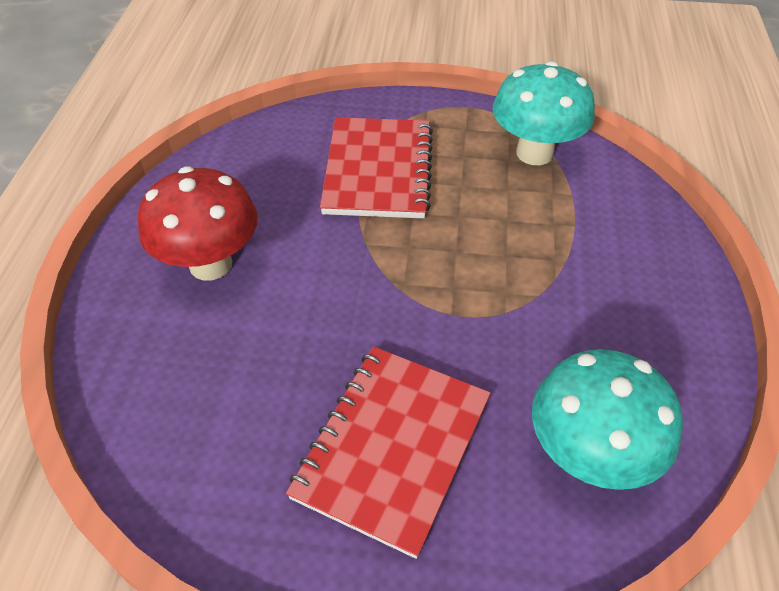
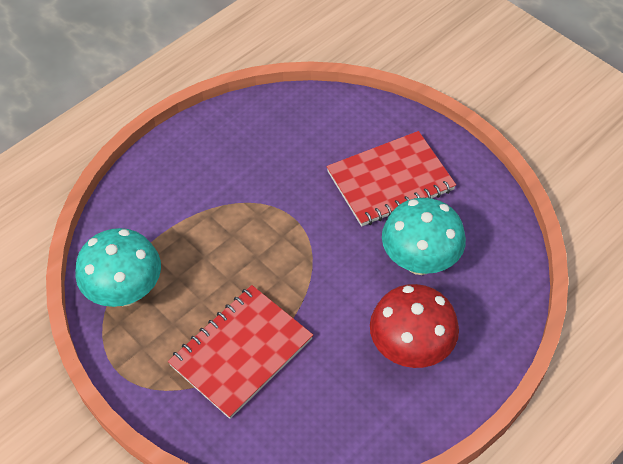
camera: 140 degrees left, 5 degrees up
turquoise mushroom [532,349,683,490] -> turquoise mushroom moved to [382,198,466,275]

